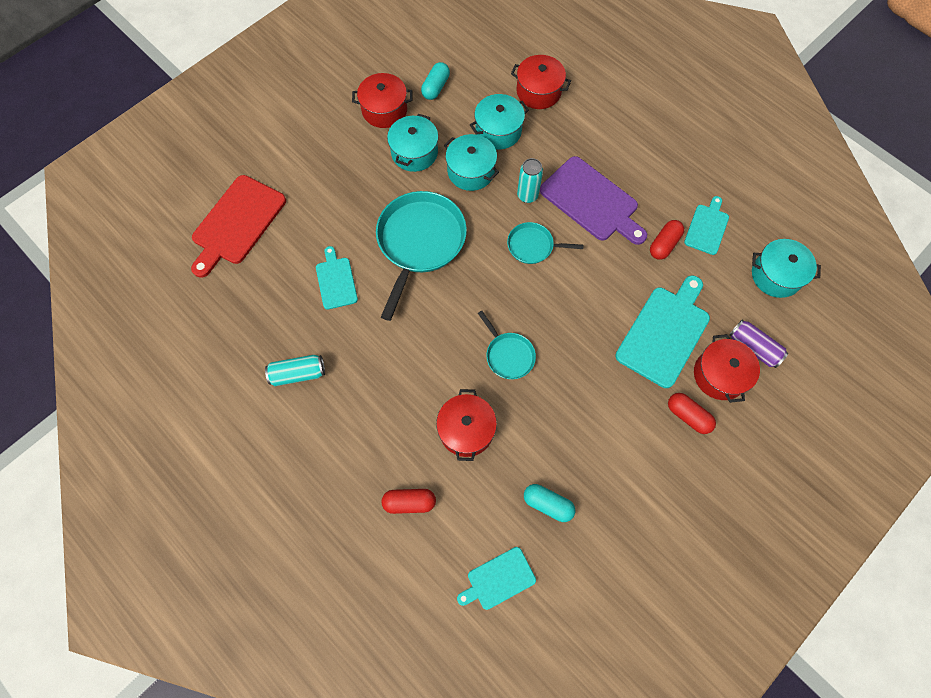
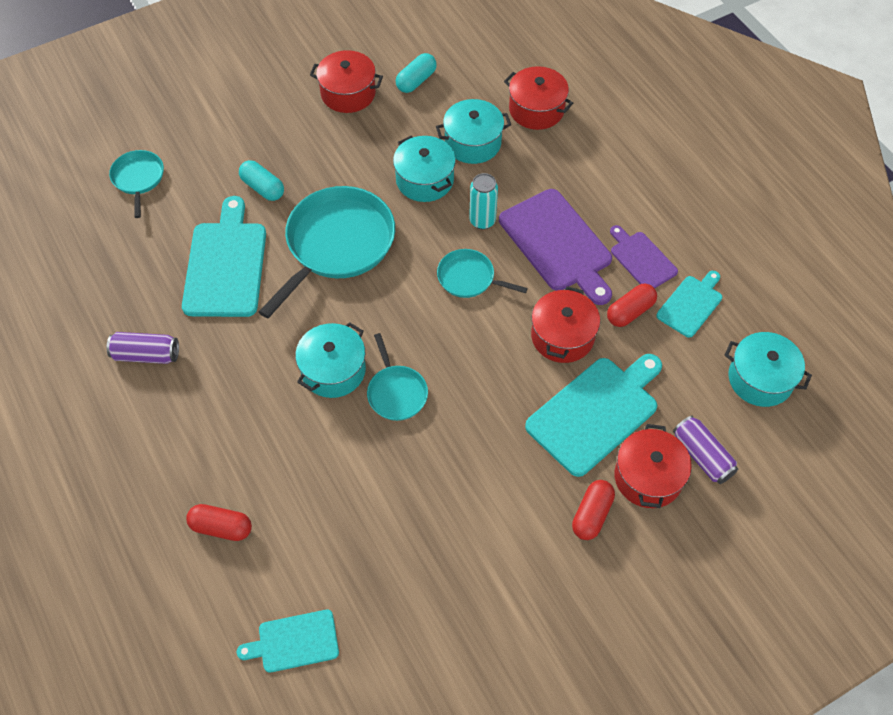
camera: 15 degrees right, 10 degrees down
red cutting board [191,175,286,278] -> turquoise pan [109,150,164,218]
turquoise can [265,355,325,386] -> purple can [107,332,179,364]
turquoise cutting board [316,246,358,310] -> turquoise cutting board [182,196,266,317], size x1.77
turquoise pot [387,114,438,172] -> turquoise pot moved to [295,322,366,398]
red pot [436,389,497,461] -> red pot moved to [531,286,600,363]
turquoise capsule [524,484,575,522] -> turquoise capsule moved to [239,160,284,201]
red capsule [668,393,716,434] -> red capsule turned 60 degrees clockwise [572,480,615,540]
none -> purple cutting board [610,225,678,288]

